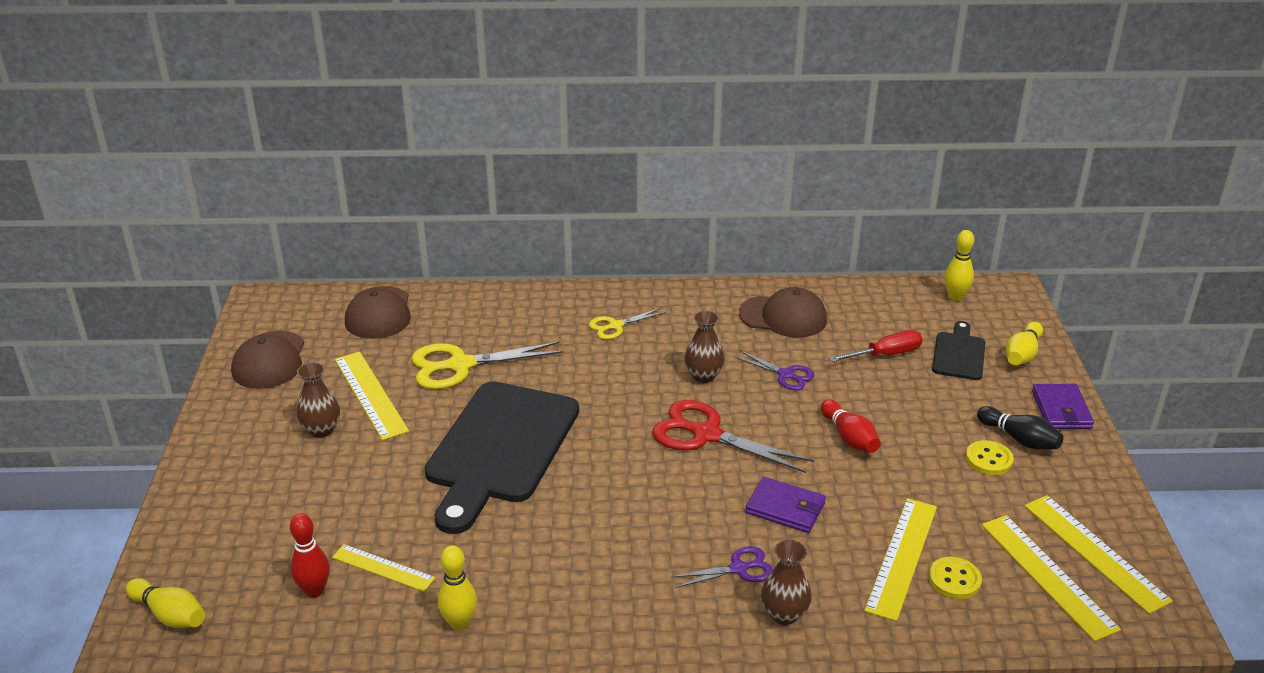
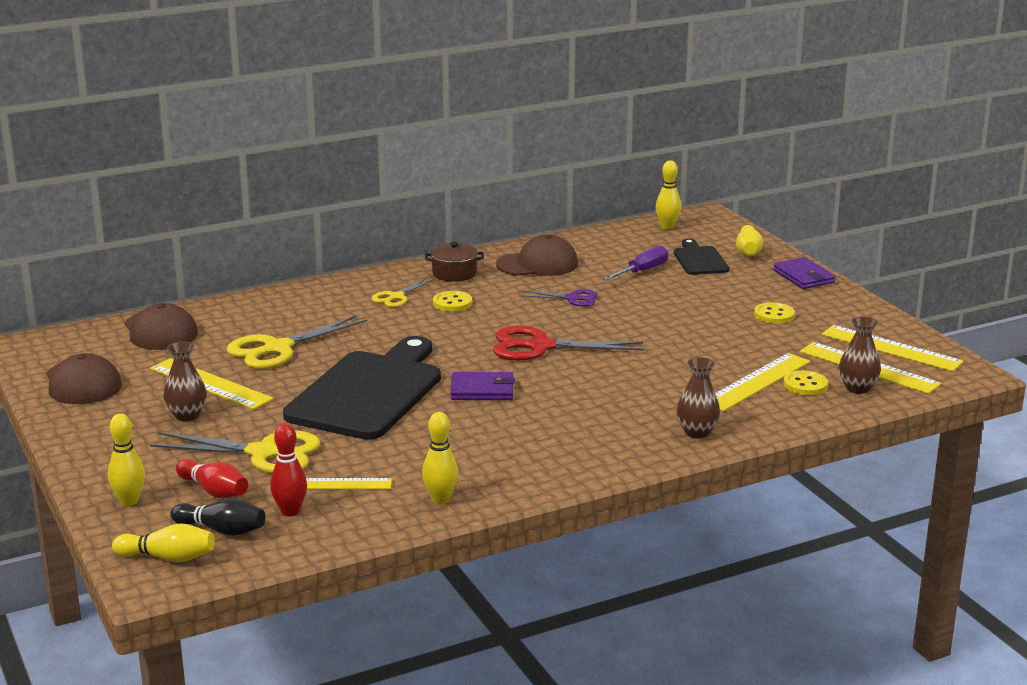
camera: 25 degrees left, 10 degrees down
black cutting board [425,381,579,534] -> black cutting board turned 150 degrees counterclockwise [283,336,441,440]
purple scissors [672,546,773,588] -> none
brown vase [684,311,725,383] -> brown vase moved to [839,316,881,394]
purple wallet [746,477,826,533] -> purple wallet moved to [450,372,515,400]
red bowling pin [821,399,881,453] -> red bowling pin moved to [176,459,248,498]
red screwdriver [829,330,923,362] -> purple screwdriver [603,246,668,280]
yellow ruler [864,498,937,621] -> yellow ruler turned 45 degrees clockwise [716,353,810,411]
black bowling pin [977,406,1064,450] -> black bowling pin moved to [170,498,265,536]
none -> yellow bowling pin [108,414,145,506]
none -> yellow scissors [150,431,320,473]
none -> brown pot [425,242,484,282]
none -> yellow button [433,291,472,312]

